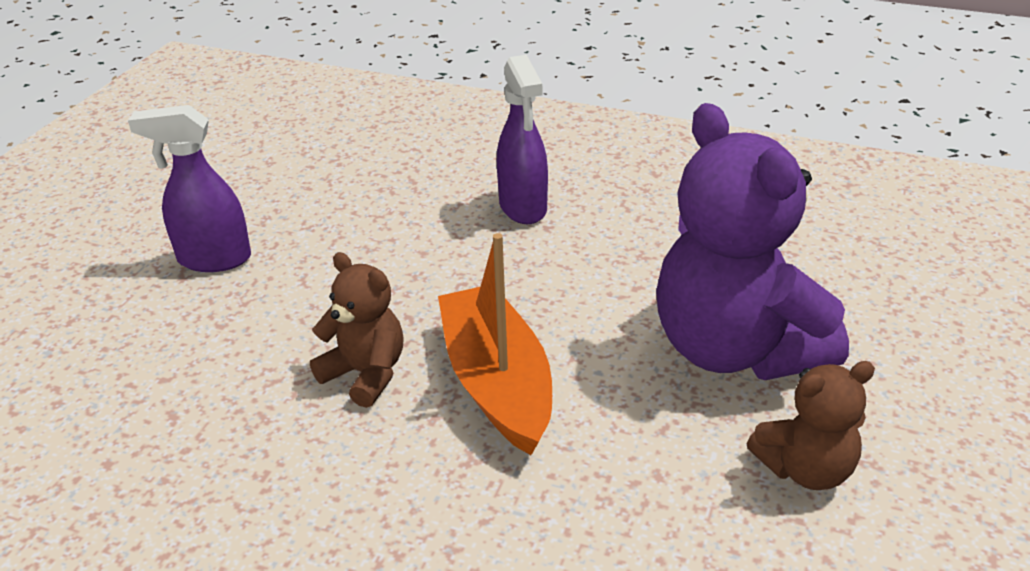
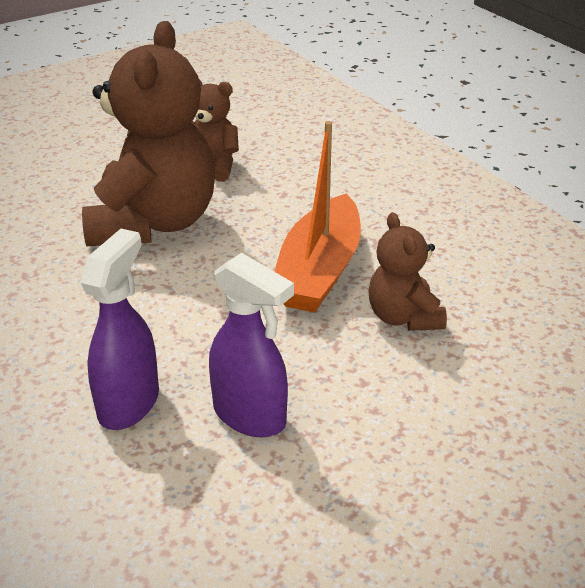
camera: 145 degrees left, 0 degrees up
purple spray bottle [128,105,251,272] -> purple spray bottle moved to [209,253,294,437]
purple teddy bear [656,103,849,380] -> brown teddy bear [82,21,215,246]

